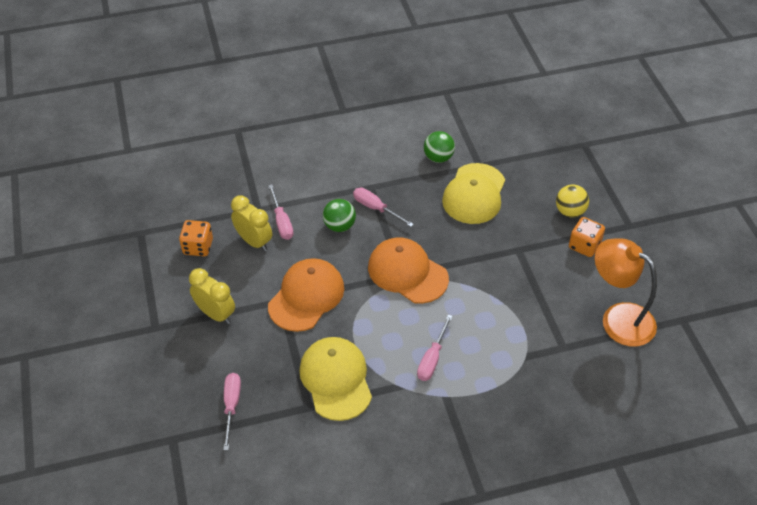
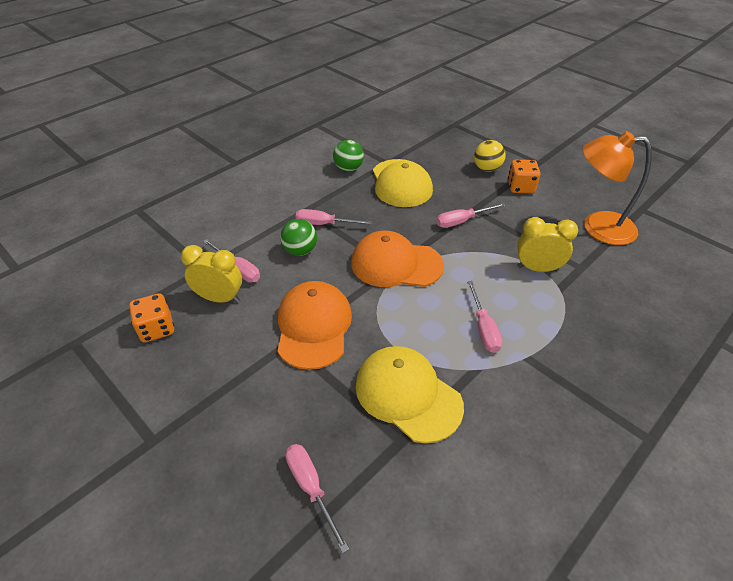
camera: 30 degrees left, 5 degrees down
yellow clock [189,268,235,324] -> yellow clock moved to [517,217,578,272]
none -> pink screwdriver [436,203,505,228]

